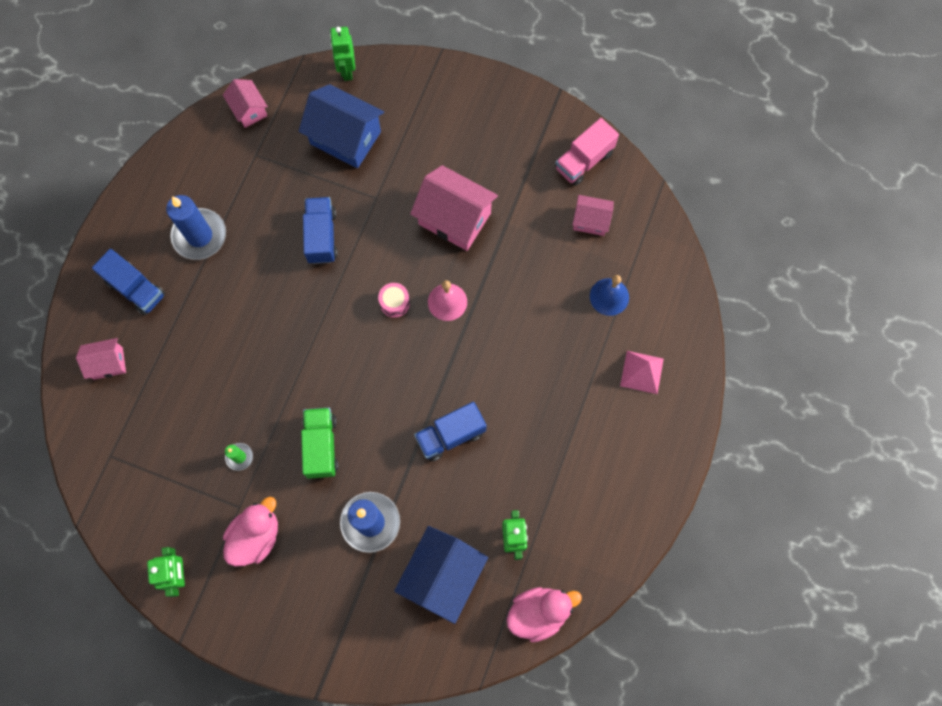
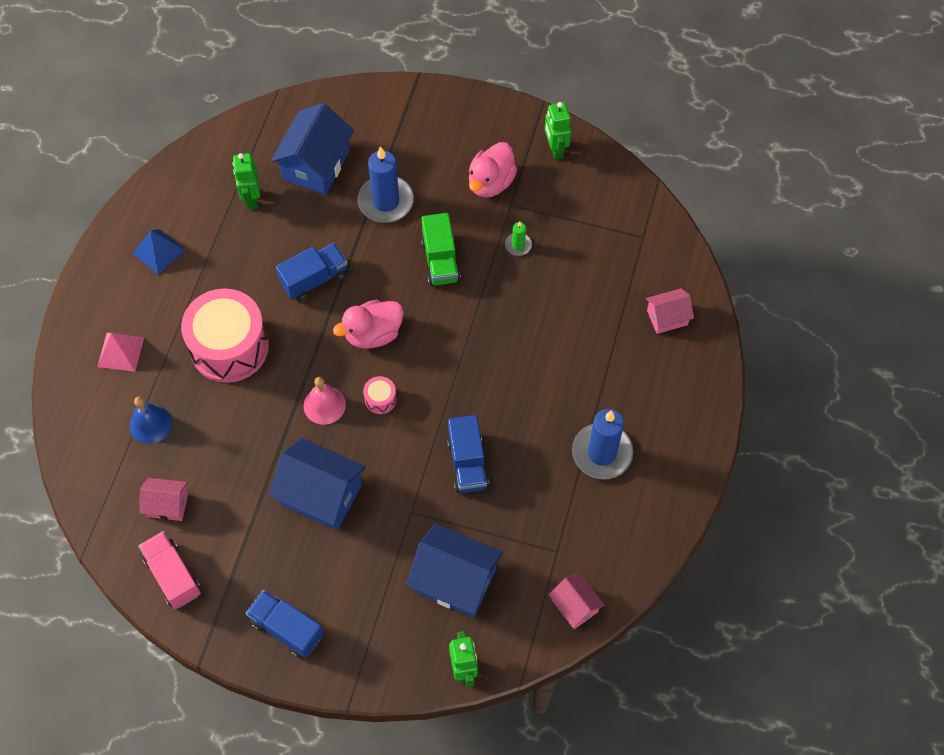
camera: 175 degrees right, 10 degrees down
blue truck [92,249,165,315] -> blue truck moved to [246,590,324,658]
pink house [410,165,498,251] -> blue house [269,438,366,530]
pink duck [507,587,582,643] -> pink duck moved to [333,300,403,349]
pink truck [555,118,619,186] -> pink truck turned 75 degrees counterclockwise [138,531,201,609]
none -> blue pyramid [132,229,185,275]
none -> pink drum [181,288,269,383]

